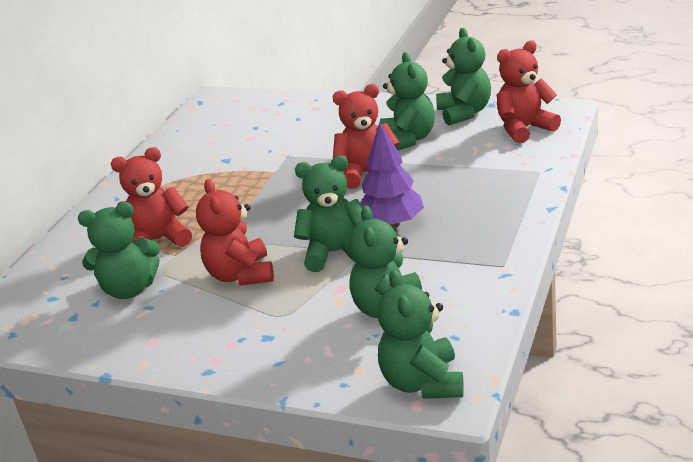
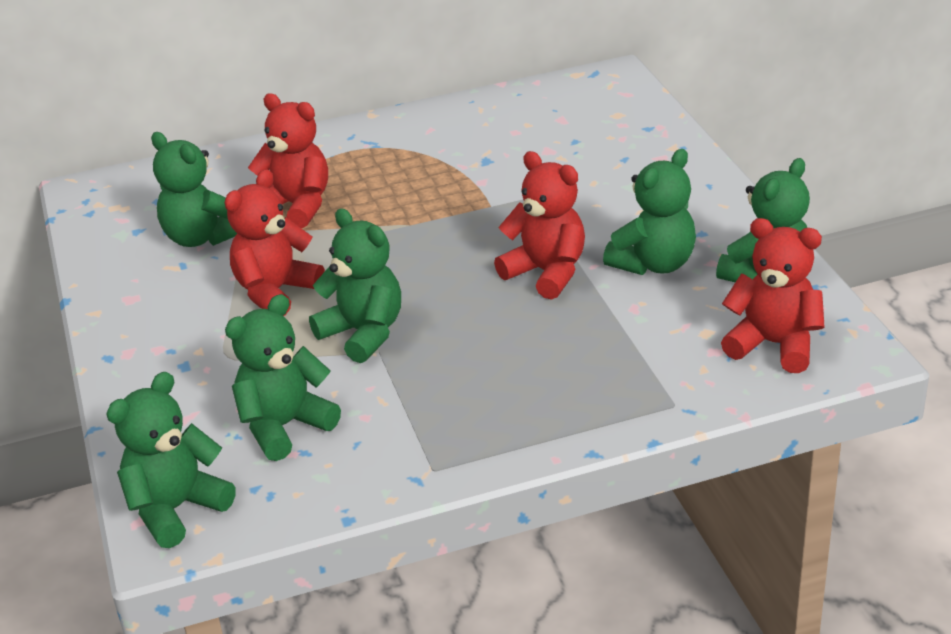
camera: 50 degrees right, 5 degrees up
purple tree [360,122,424,228] -> none

